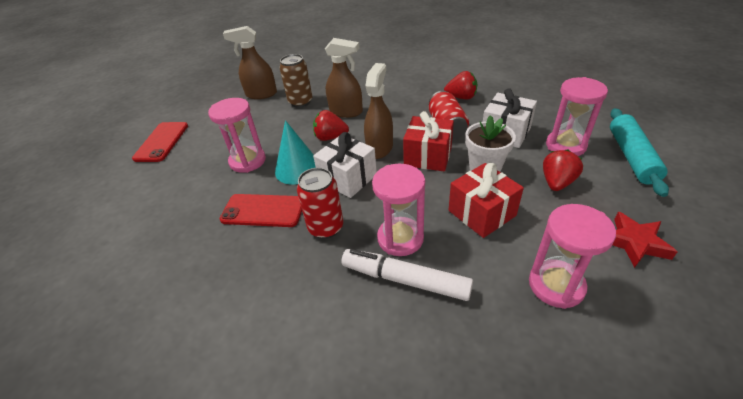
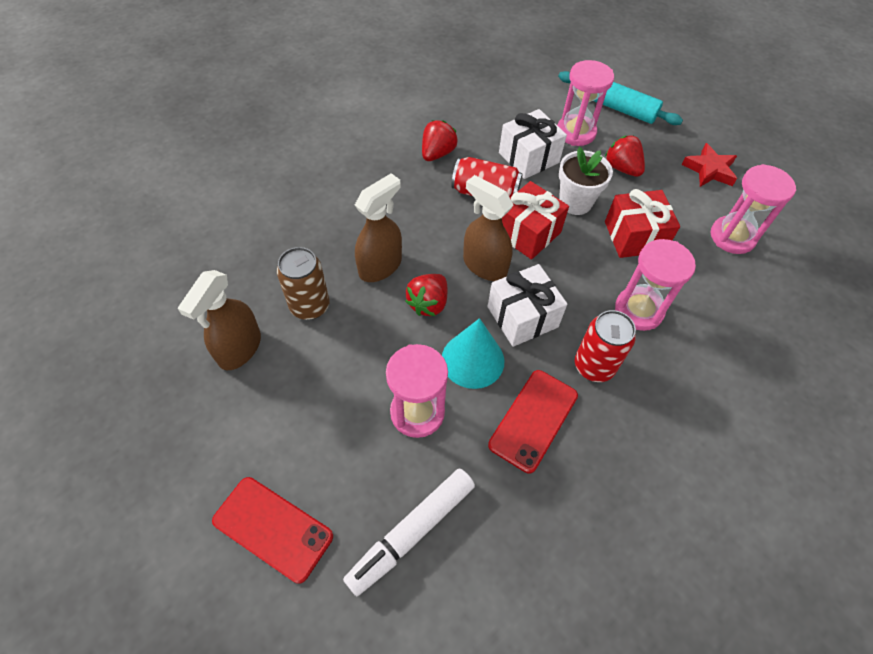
camera: 70 degrees left, 15 degrees up
white marker [342,249,473,301] -> white marker moved to [343,468,475,596]

